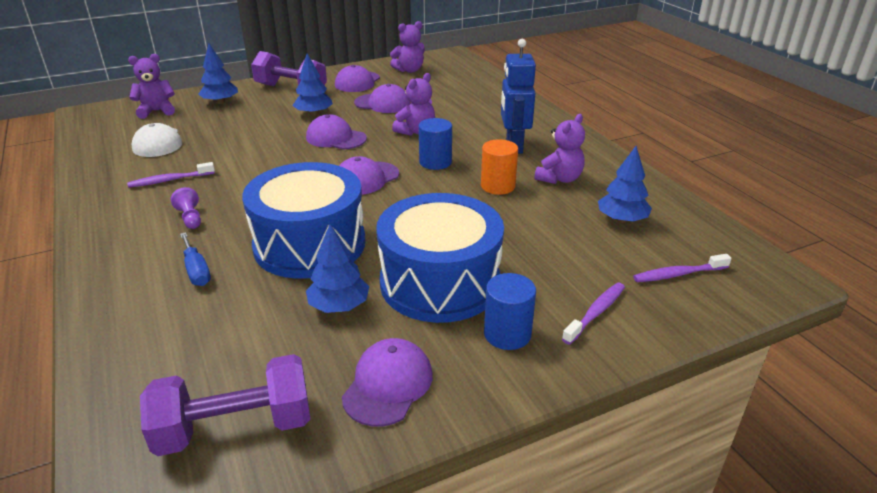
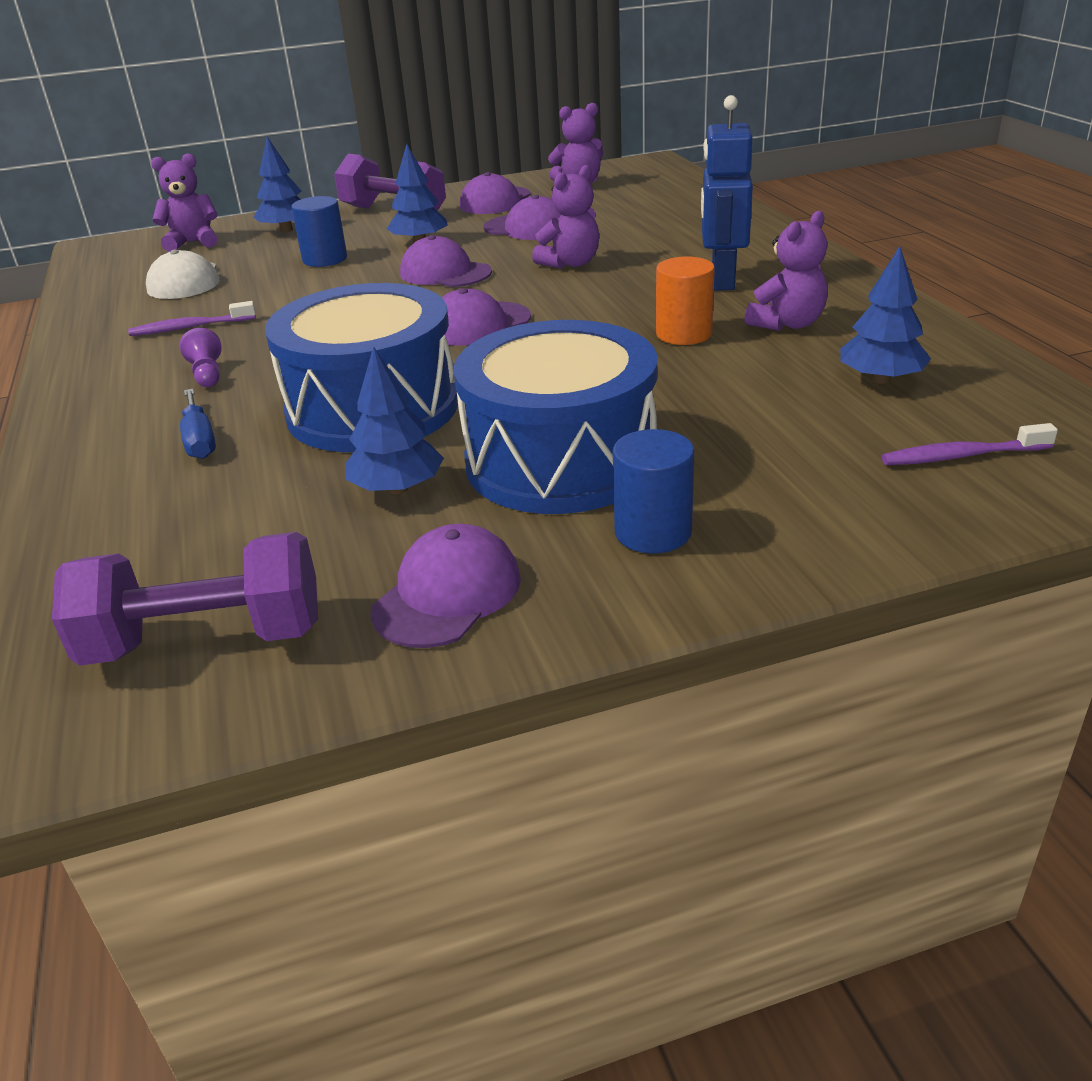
camera: 10 degrees right, 0 degrees up
blue cylinder [419,118,452,170] -> blue cylinder moved to [291,196,347,267]
purple toothbrush [562,283,625,345] -> none

